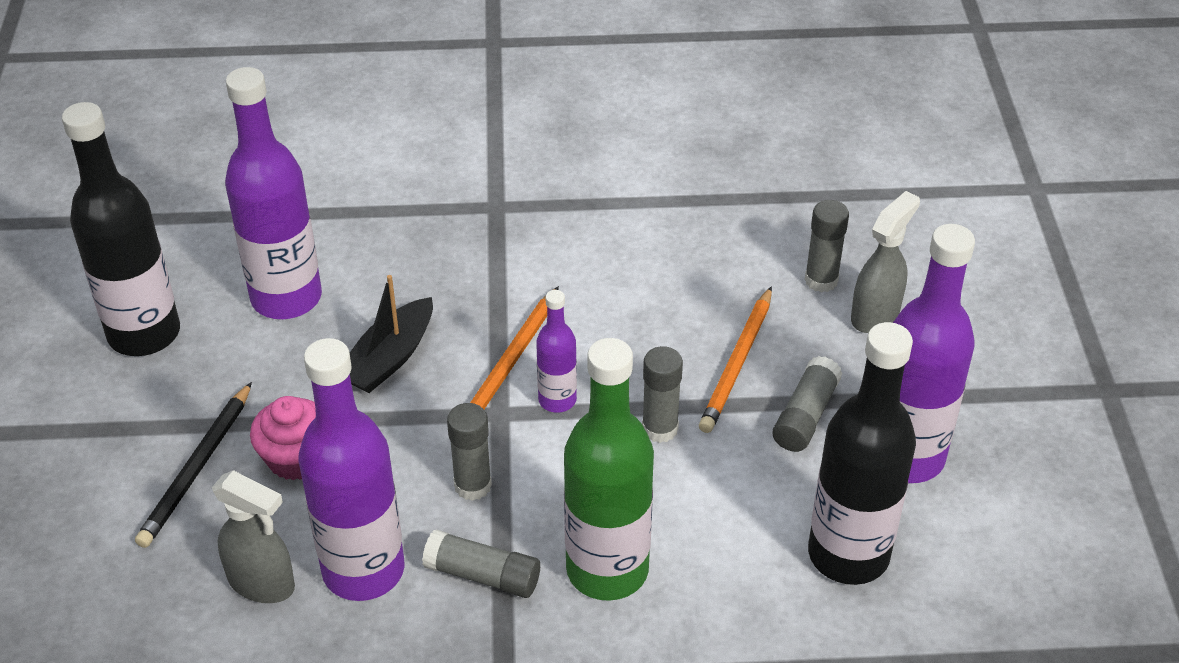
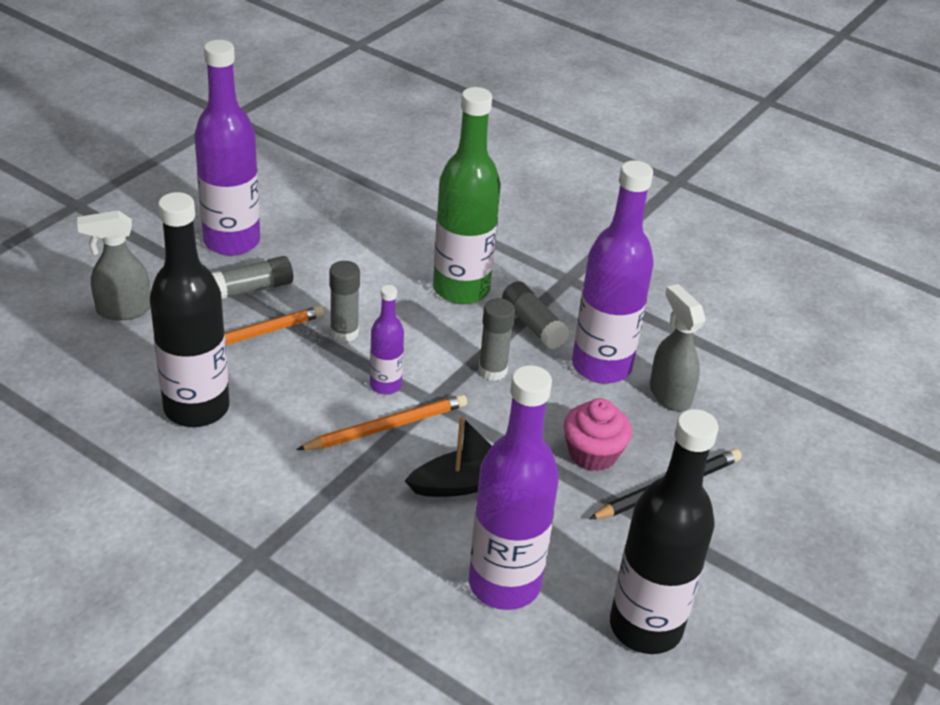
camera: 145 degrees left, 5 degrees down
grey glue stick [804,200,849,293] -> none
black bottle [808,322,916,585] -> black bottle moved to [150,192,230,427]

